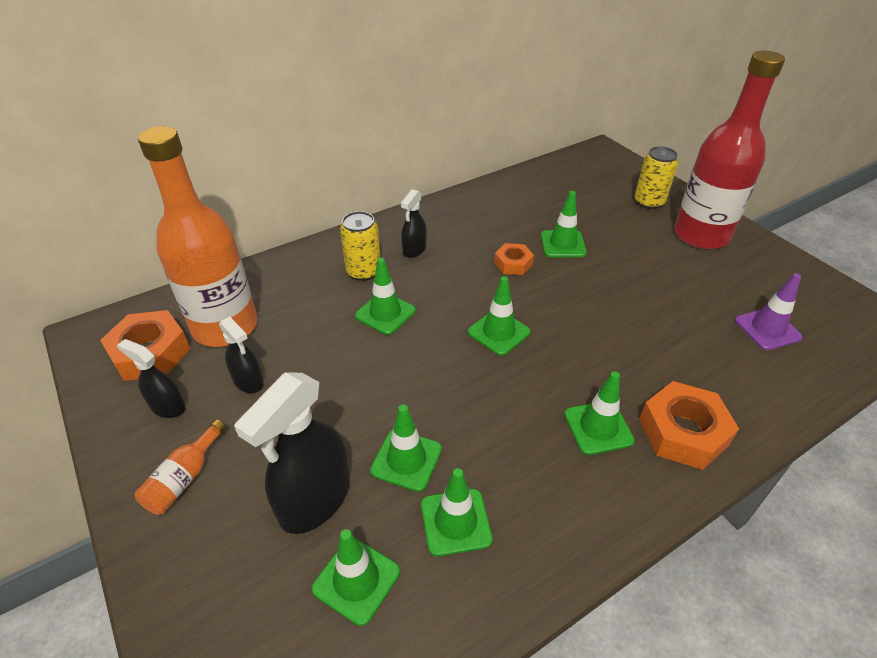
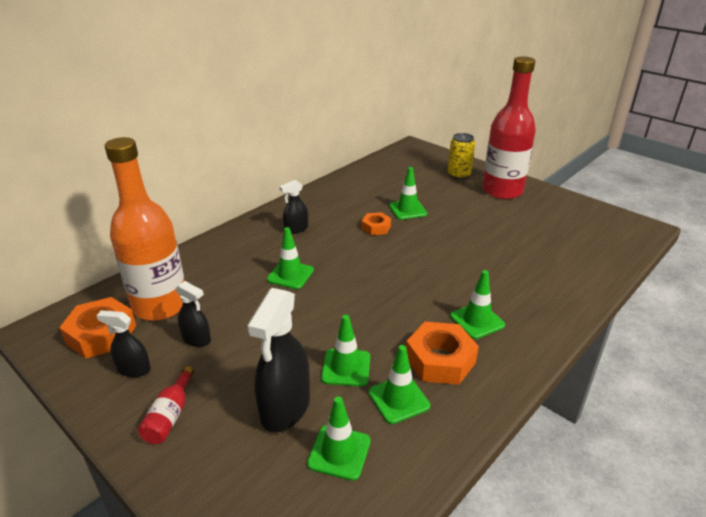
camera: 15 degrees left, 10 degrees down
orange bottle [135,420,226,515] -> red bottle [138,366,194,444]
yellow can [340,211,381,281] -> none
black spray bottle [401,189,427,258] -> black spray bottle turned 45 degrees clockwise [279,180,308,234]
green traffic cone [468,276,531,356] -> none
orange nut [639,381,739,470] -> orange nut moved to [406,322,479,385]
purple traffic cone [735,273,803,350] -> none

